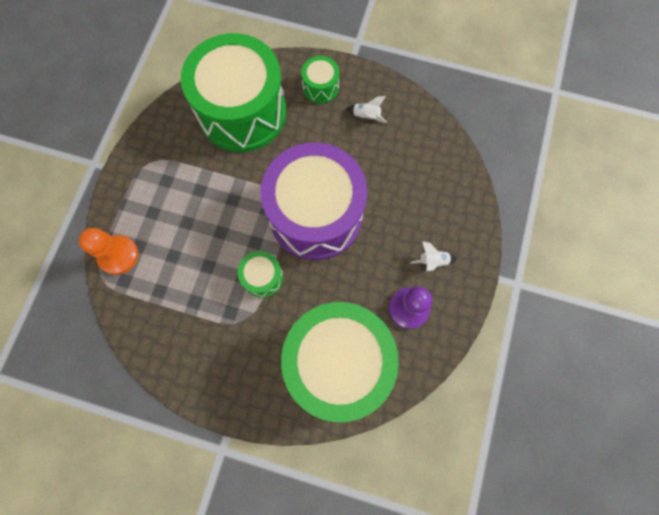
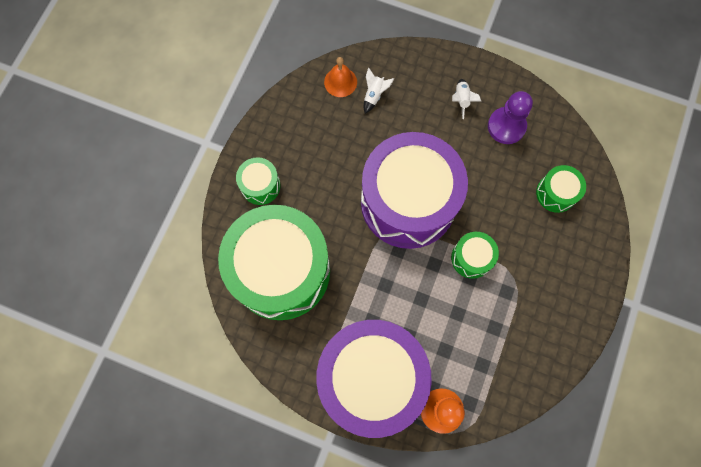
camera: 85 degrees left, 0 degrees up
green drum [281,302,399,422] -> green drum [536,165,586,213], size x0.42
white rocket [347,96,387,123] -> white rocket moved to [364,67,394,114]
none -> purple drum [316,320,432,438]
none -> orange bell [324,57,357,97]

